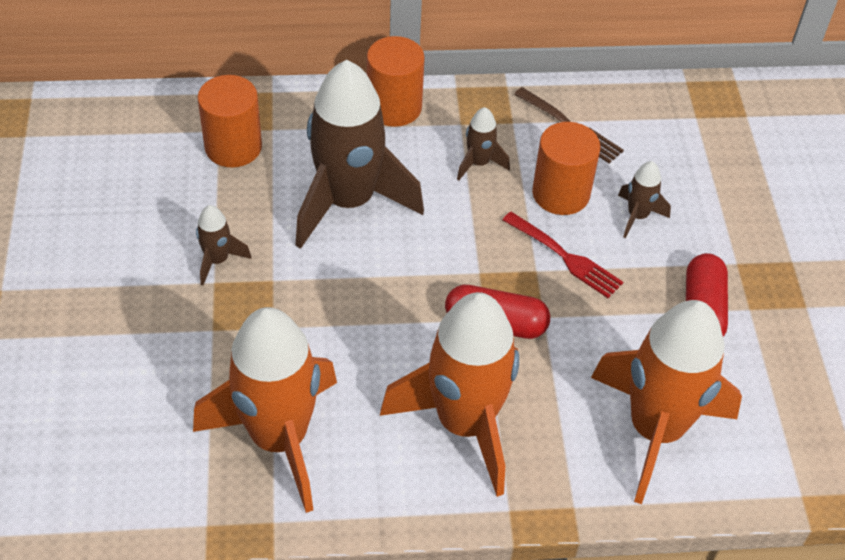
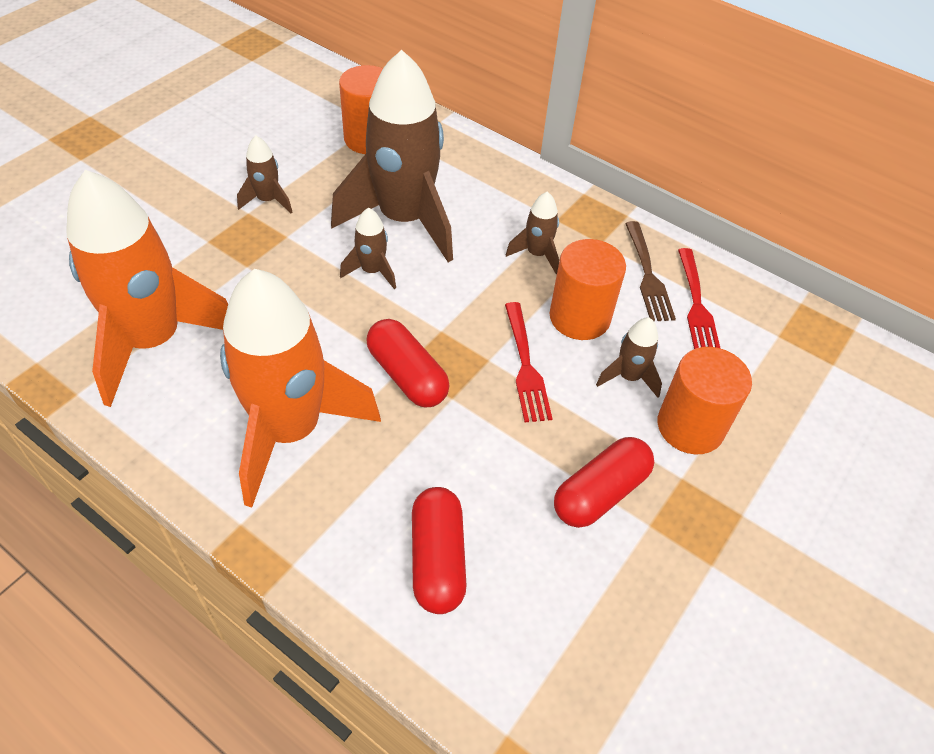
camera: 40 degrees right, 0 degrees up
orange cylinder [367,36,425,127] -> orange cylinder moved to [658,347,752,454]
orange rocket [591,300,742,504] -> red capsule [412,487,467,614]
none -> brown rocket [340,208,396,289]
none -> red fork [678,248,721,349]

